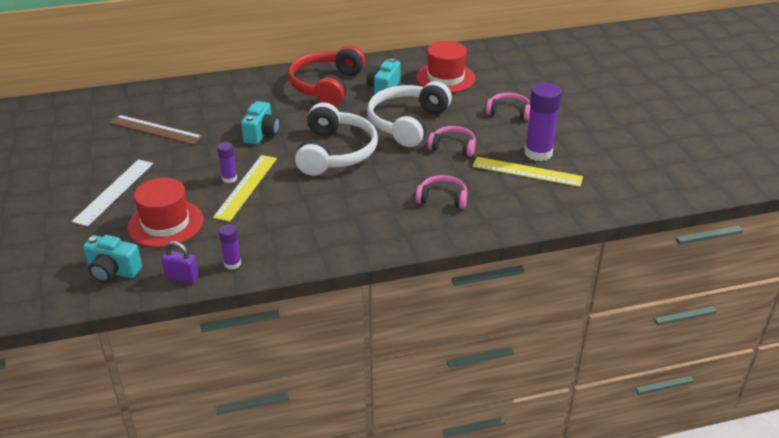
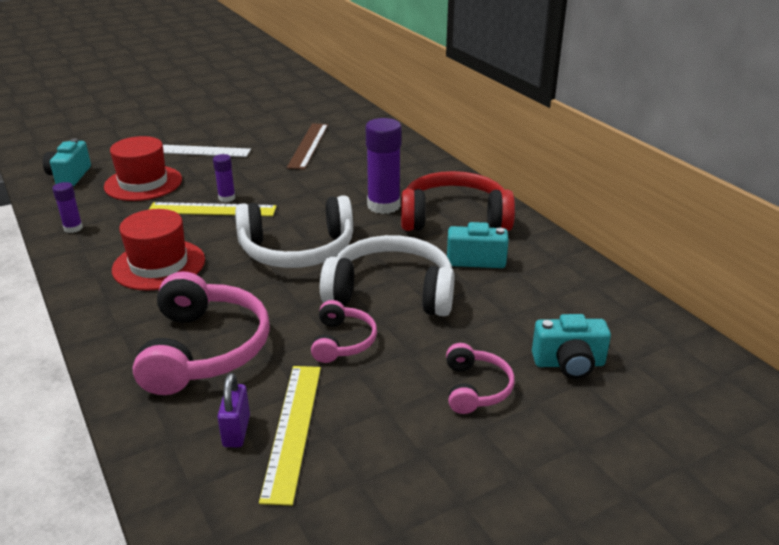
camera: 75 degrees right, 5 degrees down
purple padlock [161,241,199,284] -> purple padlock moved to [217,373,250,447]
turquoise camera [241,101,280,145] -> turquoise camera moved to [532,314,611,379]
red hat [416,41,476,93] -> red hat moved to [112,209,205,291]
pink headphones [416,175,467,209] -> pink headphones [133,271,270,395], size x1.91
purple glue stick [525,82,562,161] -> purple glue stick moved to [366,118,402,214]

